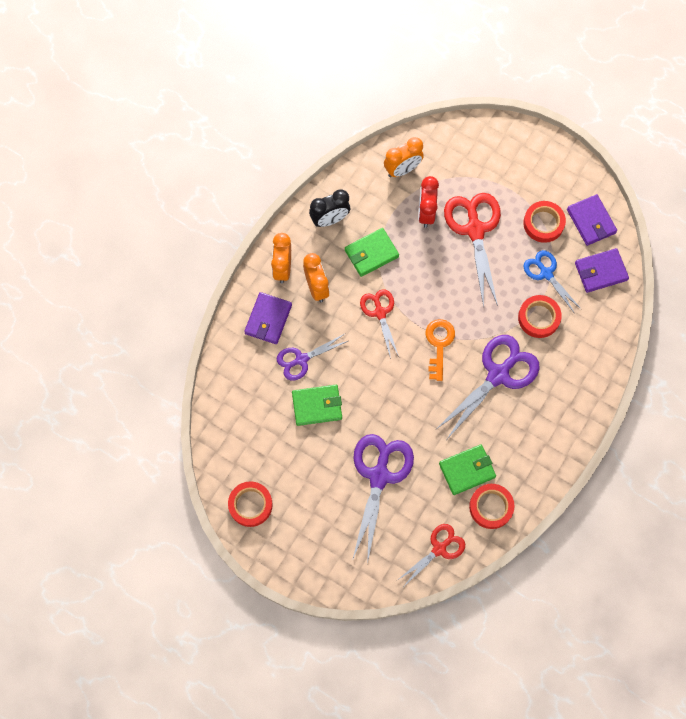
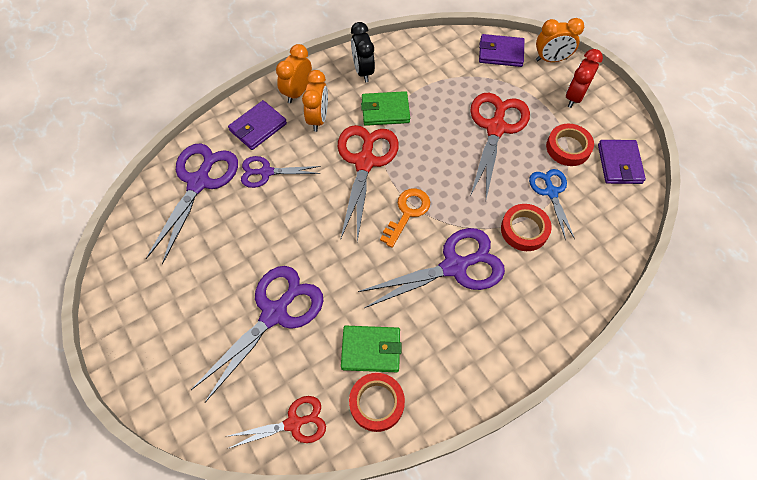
camera: 25 degrees right, 10 degrees down
red tape [228,481,273,527] -> none
green wallet [292,385,342,426] -> none
black clock [309,189,350,227] -> black clock turned 75 degrees clockwise [351,22,375,82]
red scissors [360,289,399,359] -> red scissors [338,125,399,242], size x1.69
orange clock [384,137,424,177] -> orange clock moved to [536,18,584,62]
red clock [418,176,439,228] -> red clock moved to [566,49,603,108]
purple wallet [575,248,629,293] -> purple wallet moved to [479,34,524,67]
none -> purple scissors [146,144,238,265]

